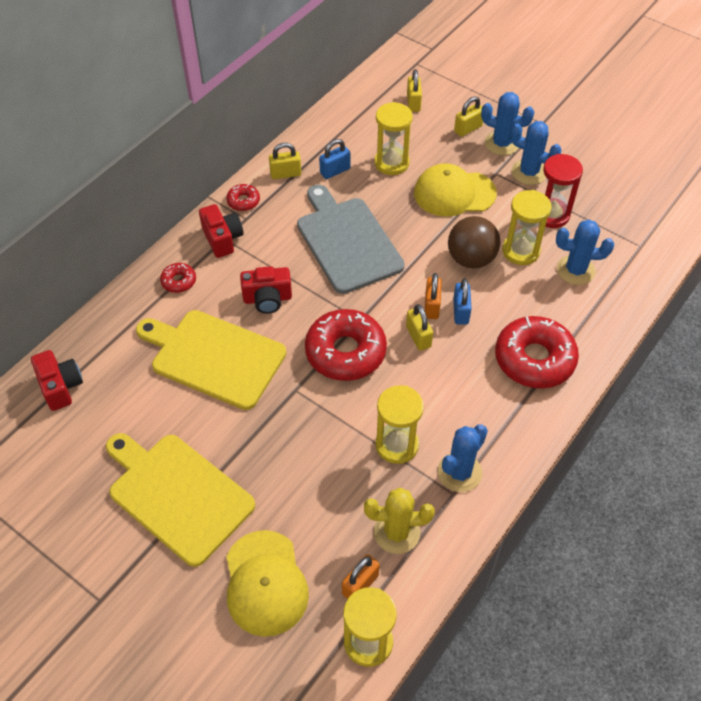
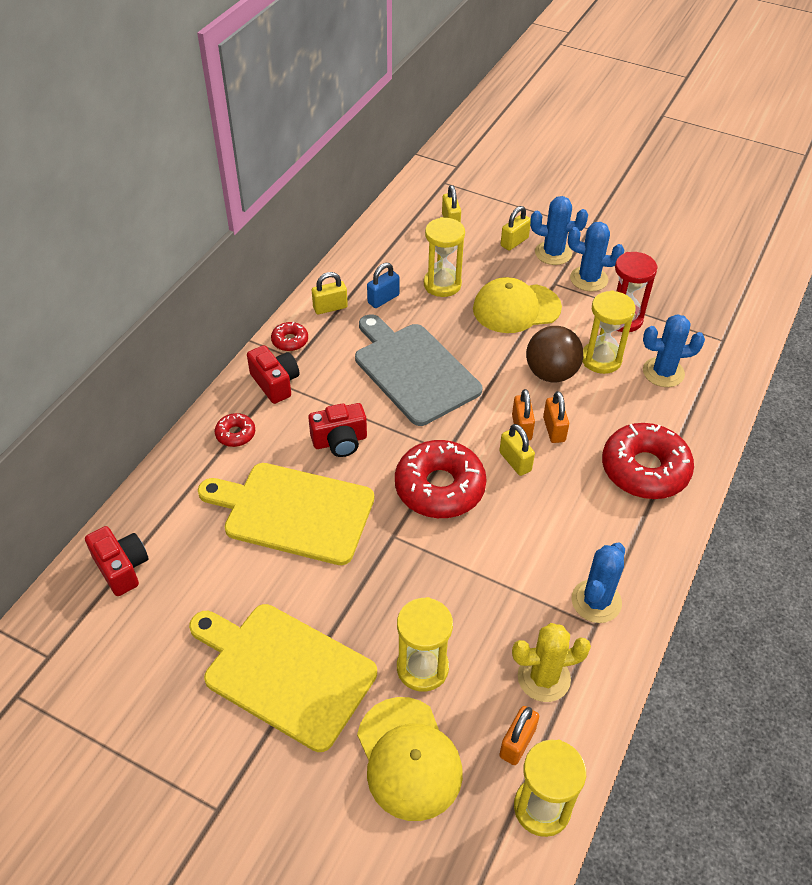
camera: 10 degrees left, 5 degrees down
yellow hourglass [375,385,424,464] -> yellow hourglass moved to [397,597,453,692]
blue padlock [453,278,472,325] -> orange padlock [543,391,569,443]

